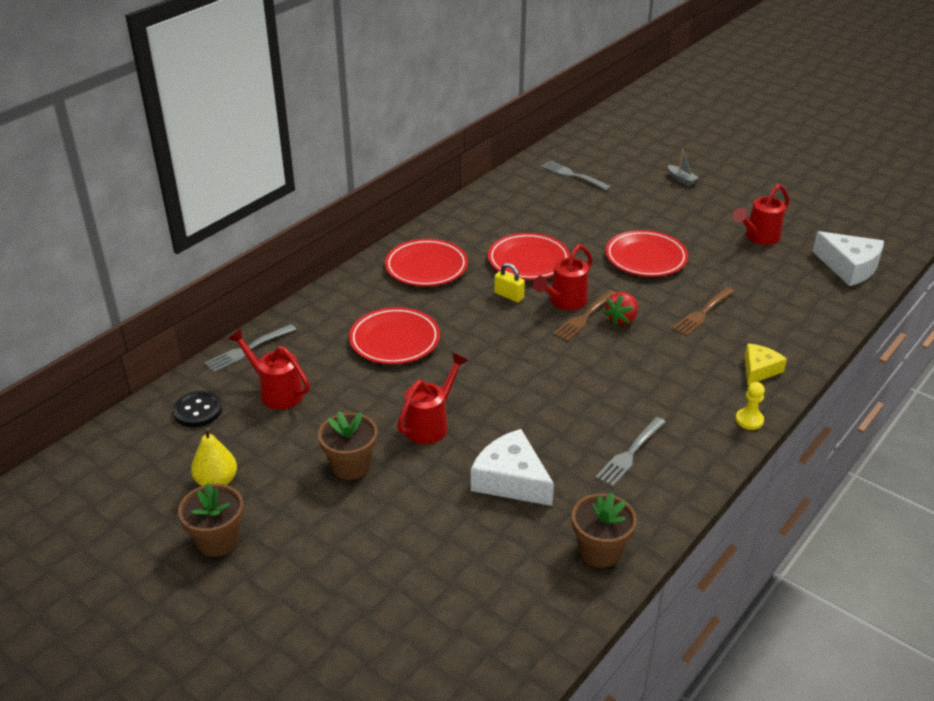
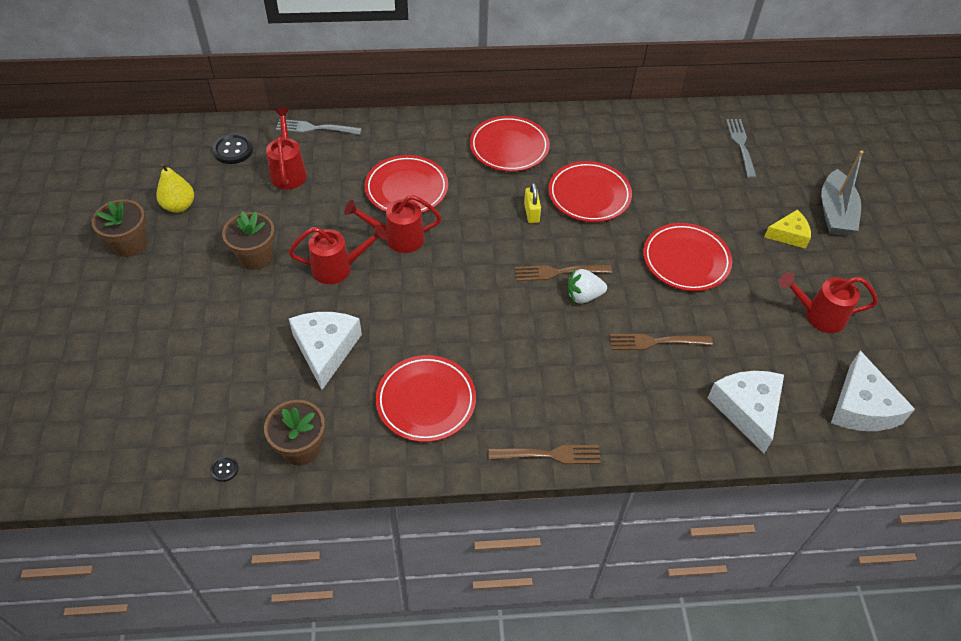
camera: 45 degrees right, 15 degrees up
red watering can [533,244,593,310] -> red watering can moved to [344,195,442,253]
grey fork [595,417,666,487] -> red plate [376,355,476,442]
red strawberry [604,292,638,326] -> white strawberry [568,269,607,304]
grey boat [668,149,699,186] -> grey boat [821,150,864,236], size x1.99
yellow pawn [736,382,765,430] -> brown fork [489,445,601,464]
yellow cheese [745,343,787,385] -> yellow cheese moved to [764,210,811,249]
none -> black button [210,456,239,482]
none -> white cheese [708,371,784,454]

